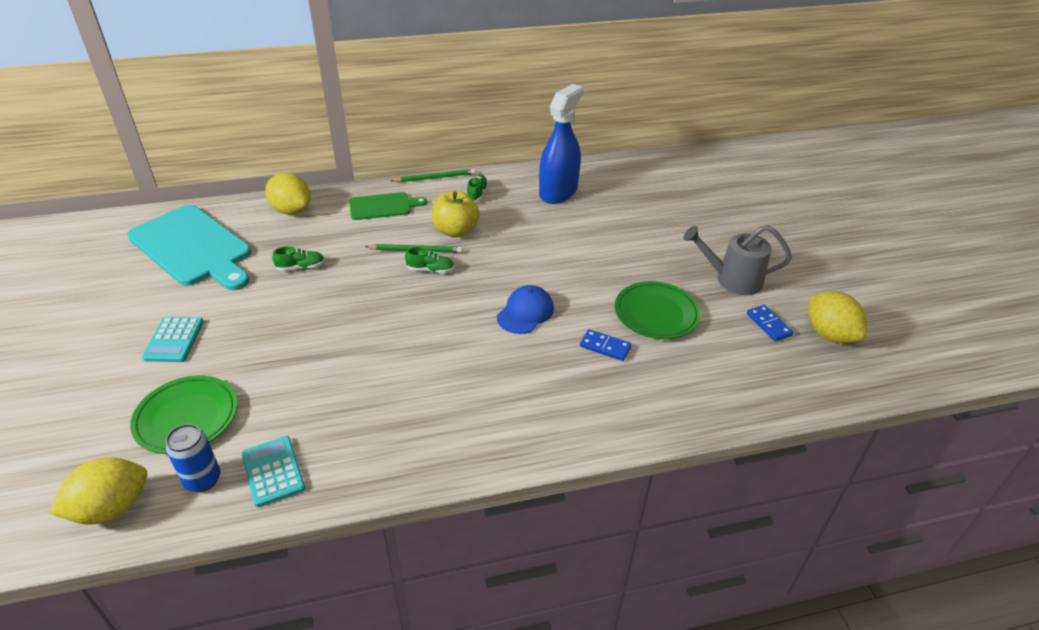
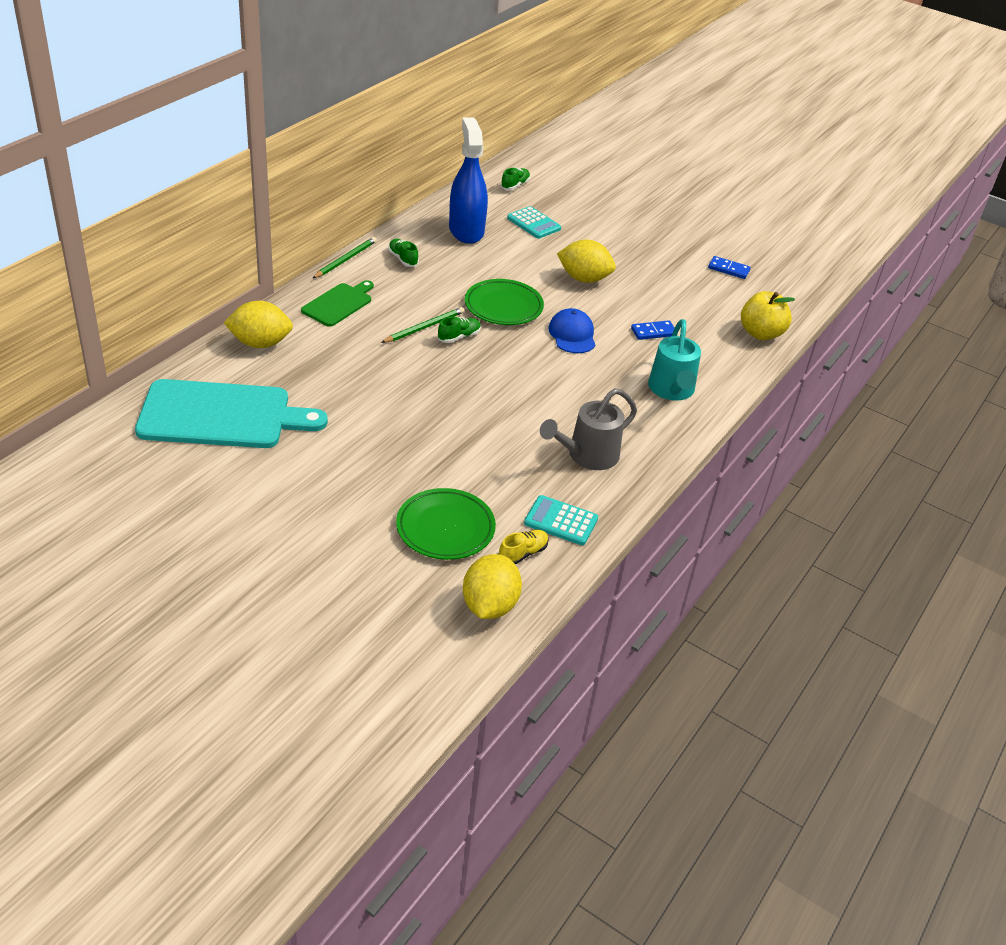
camera: 45 degrees left, 0 degrees up
turquoise calculator [142,317,204,362] -> turquoise calculator moved to [507,206,561,239]
blue can [166,424,220,492] -> yellow shoe [499,530,549,564]
green shoe [272,246,325,271] -> green shoe moved to [501,168,530,190]
yellow apple [432,191,480,237] -> yellow apple moved to [741,291,795,340]
green plate [615,281,701,339] -> green plate moved to [465,279,544,325]
grey watering can [683,225,792,295] -> grey watering can moved to [540,388,637,470]
yellow lemon [808,291,867,343] -> yellow lemon moved to [557,240,616,283]
none -> turquoise watering can [648,319,701,401]

